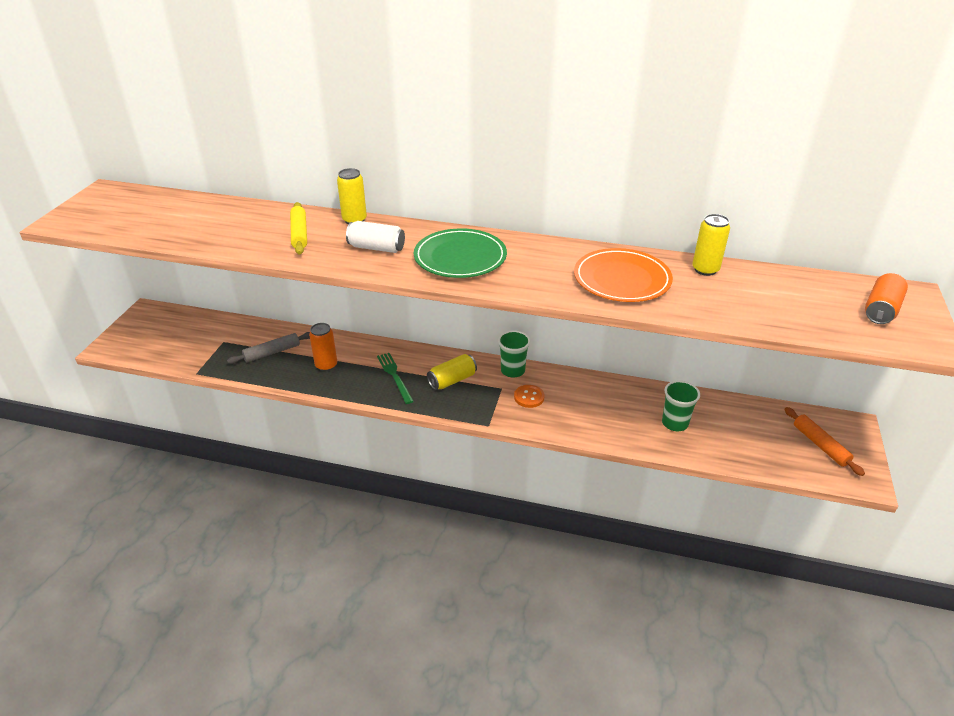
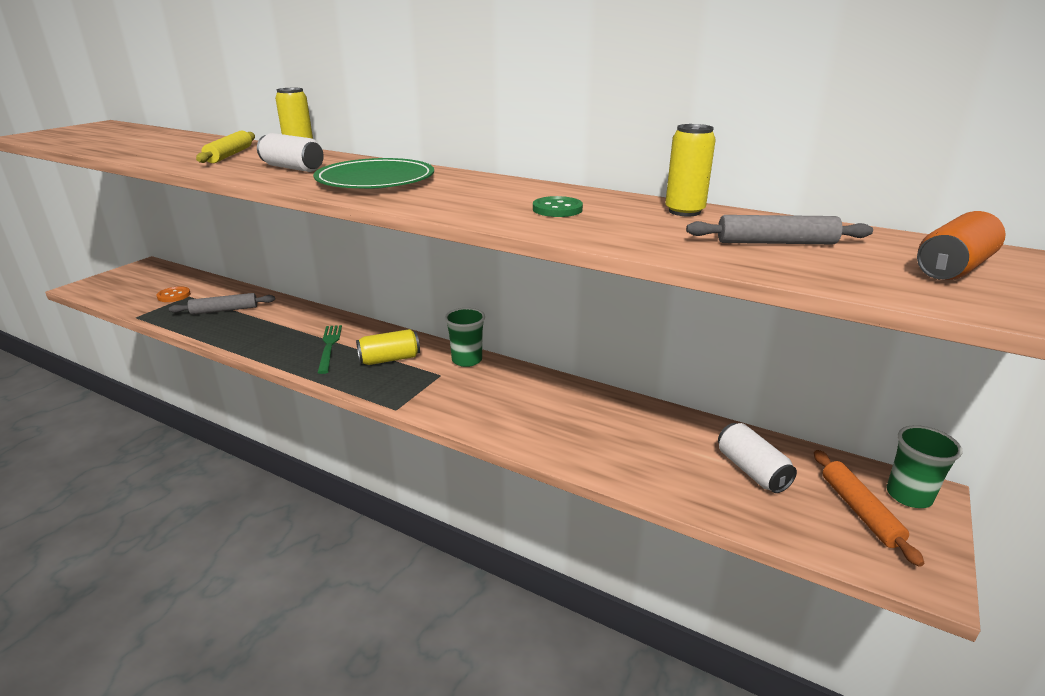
camera: 15 degrees right, 10 degrees down
orange can [309,323,337,371] -> none
orange button [514,385,545,408] -> orange button moved to [156,286,191,302]
orange plate [574,248,673,302] -> green button [533,196,583,217]
green cup [662,381,700,431] -> green cup moved to [887,425,963,508]
none -> grey rolling pin [686,215,873,244]
none -> white can [718,423,797,493]

